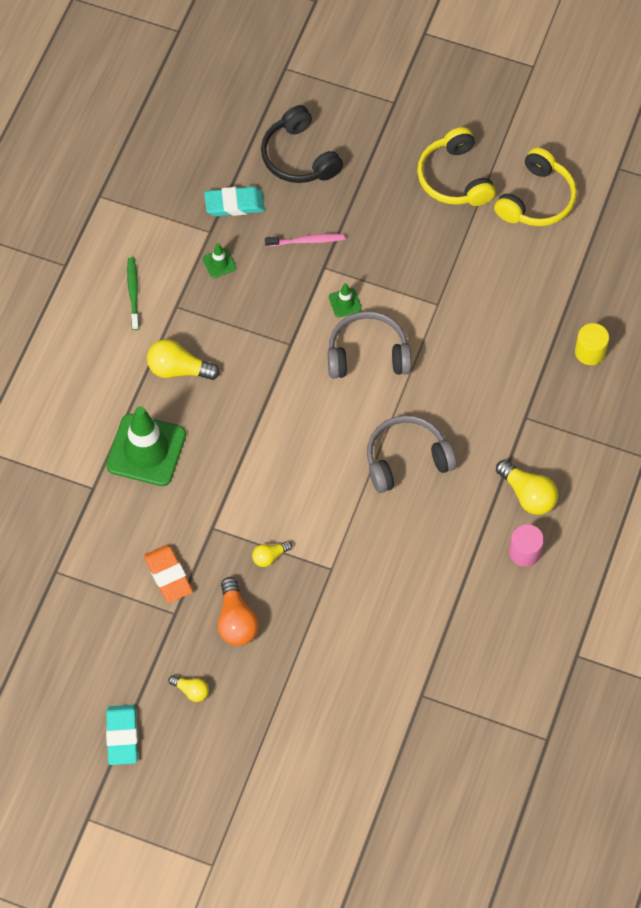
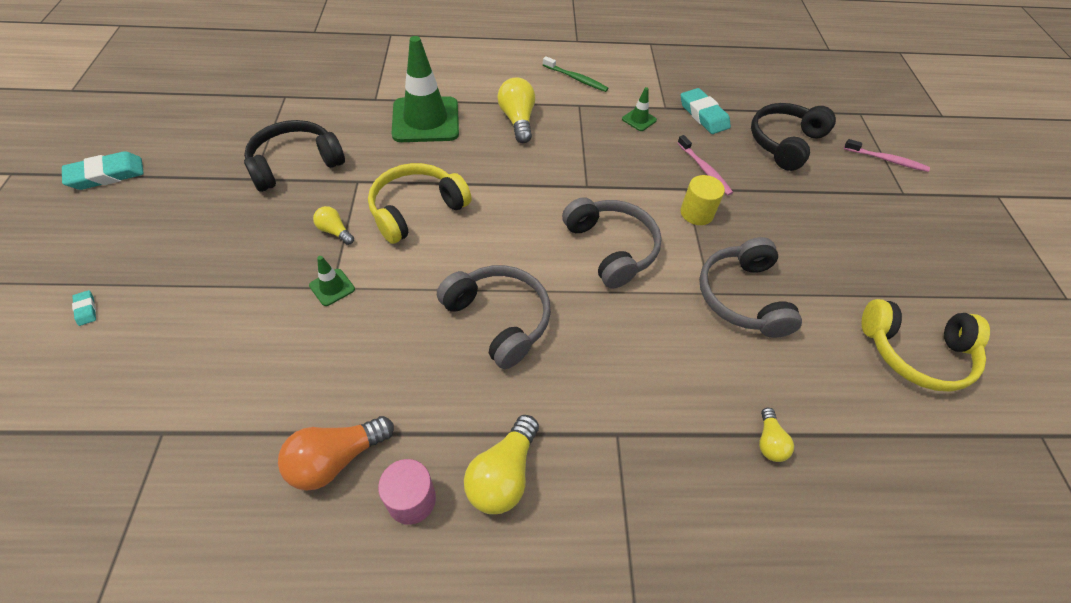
camera: 65 degrees right, 10 degrees down
green toothbrush [127,257,139,330] -> green toothbrush turned 60 degrees clockwise [543,56,609,92]
orange eraser [144,545,193,603] -> black headphones [244,120,345,192]
yellow light bulb [168,675,209,702] -> yellow light bulb moved to [759,408,794,462]
orange light bulb [218,577,259,646] -> orange light bulb moved to [278,416,394,490]
green traffic cone [329,283,362,318] -> green traffic cone moved to [309,256,355,306]
yellow headphones [417,127,496,206] -> yellow headphones moved to [368,163,471,244]
yellow cylinder [575,323,609,365] -> yellow cylinder moved to [680,175,725,225]
none -> turquoise eraser [72,290,96,326]
none -> grey headphones [699,237,802,338]
none -> pink toothbrush [844,139,930,172]

